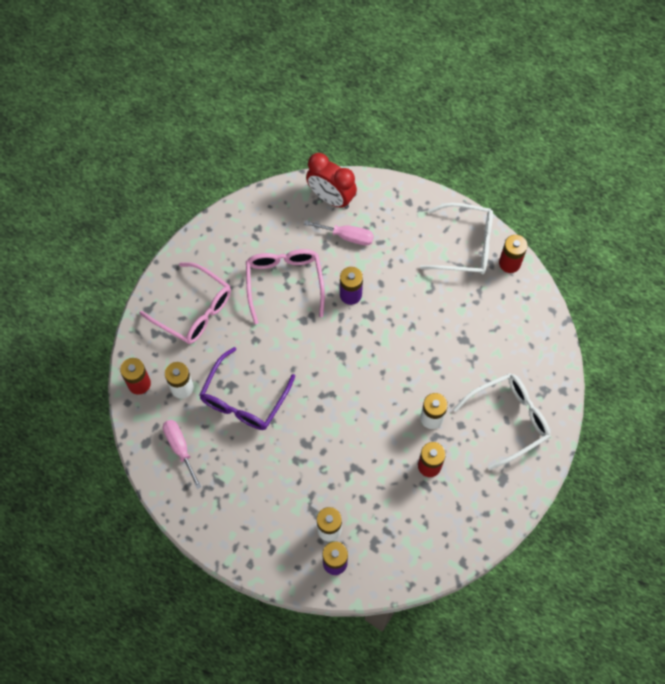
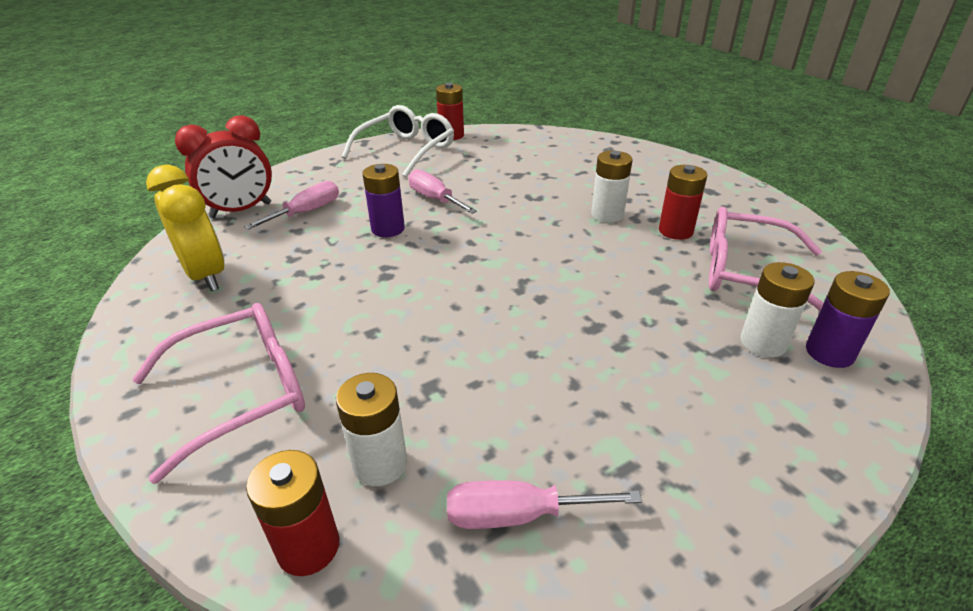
camera: 65 degrees left, 30 degrees down
purple glasses [199,347,295,430] -> none
pink glasses [246,249,325,324] -> pink glasses moved to [709,207,824,311]
white glasses [453,373,551,470] -> none
none -> yellow clock [146,165,225,291]
none -> pink screwdriver [408,169,477,214]

